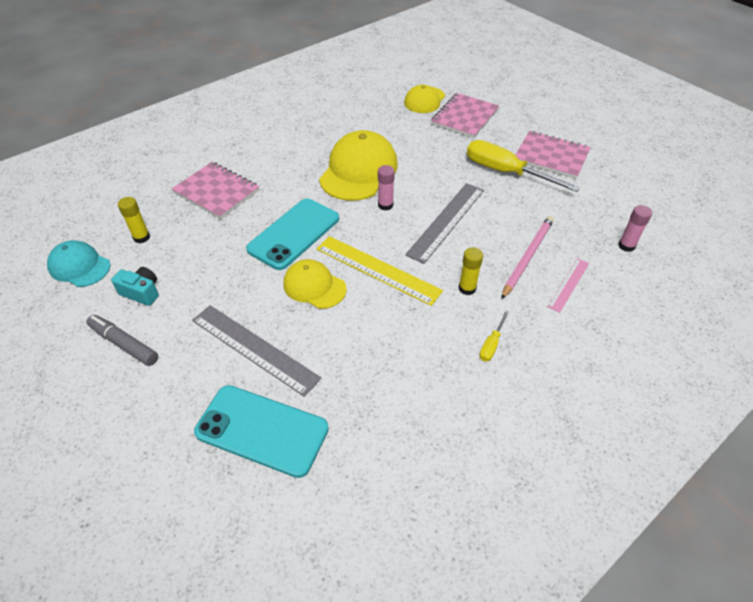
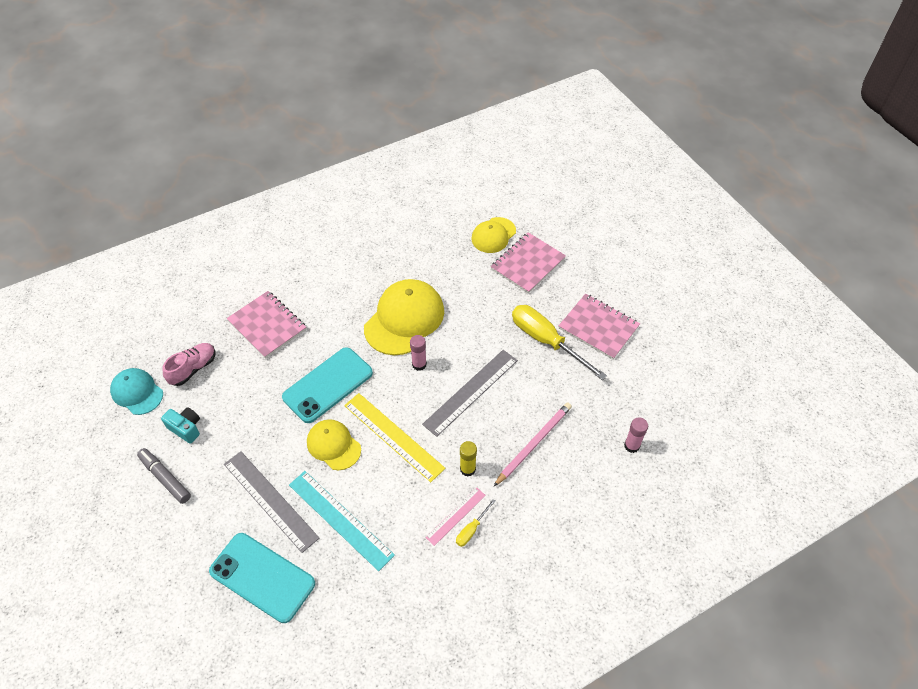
camera: 10 degrees right, 5 degrees up
yellow glue stick [118,197,150,243] -> pink shoe [163,343,216,386]
pink ruler [547,258,589,313] -> pink ruler moved to [426,488,486,546]
none -> turquoise ruler [289,471,395,571]

